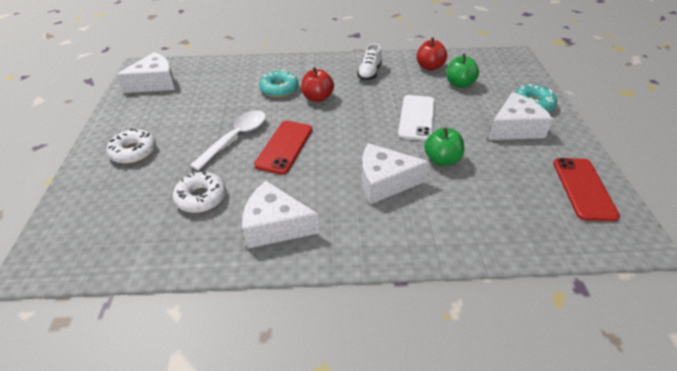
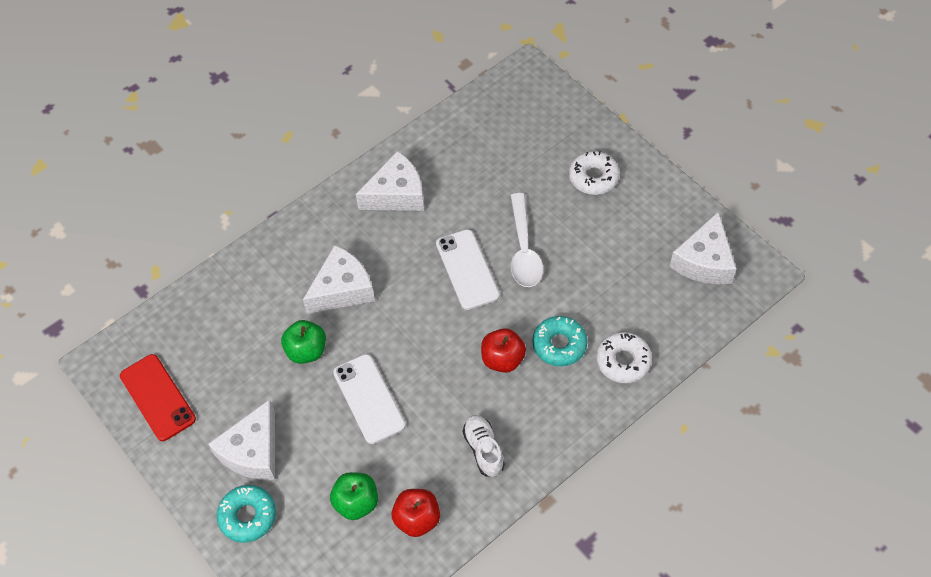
camera: 145 degrees right, 15 degrees up
white donut [173,171,226,213] -> white donut moved to [596,332,652,383]
red phone [254,121,312,175] -> white phone [436,229,500,310]

